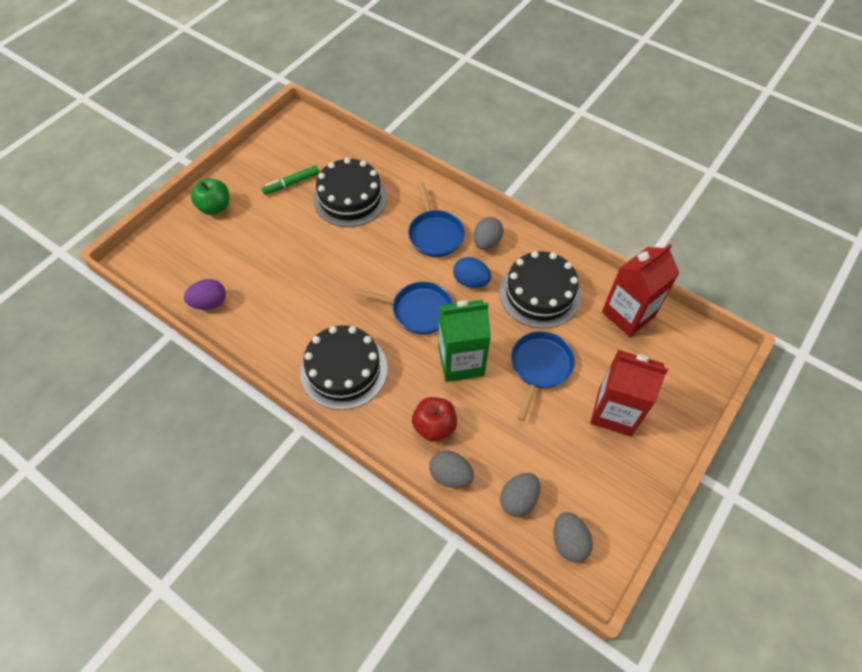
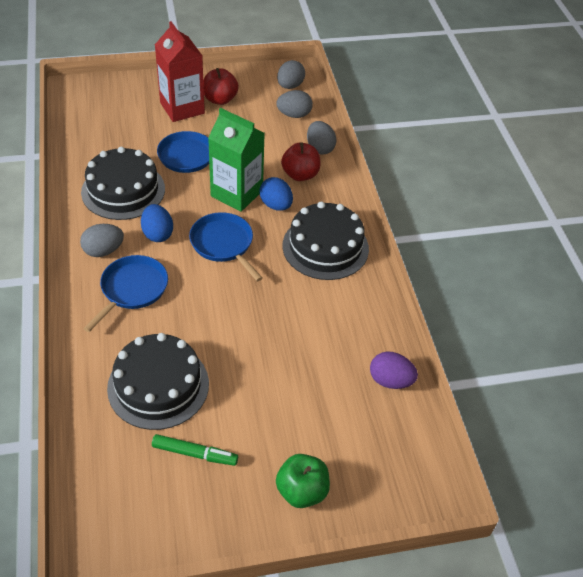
camera: 140 degrees left, 10 degrees down
red carton [602,244,679,337] -> none
none -> red apple [203,68,239,105]
none -> blue egg [259,177,293,211]

